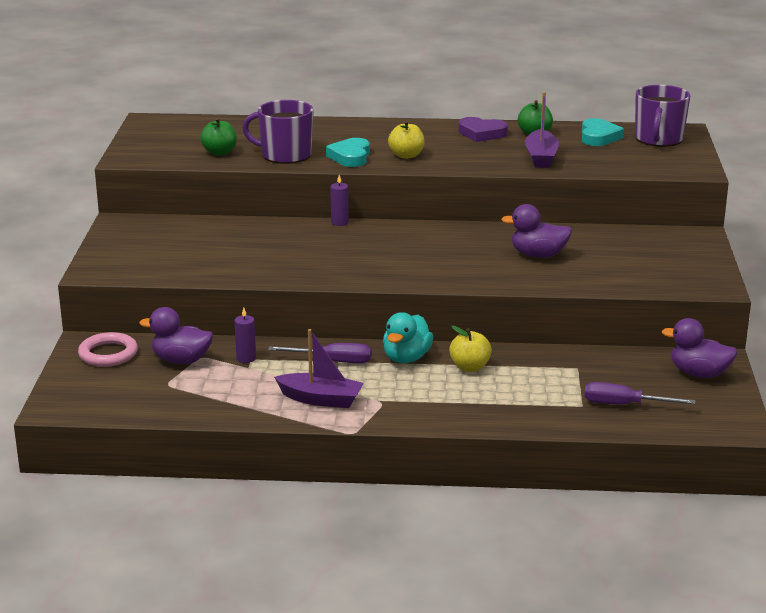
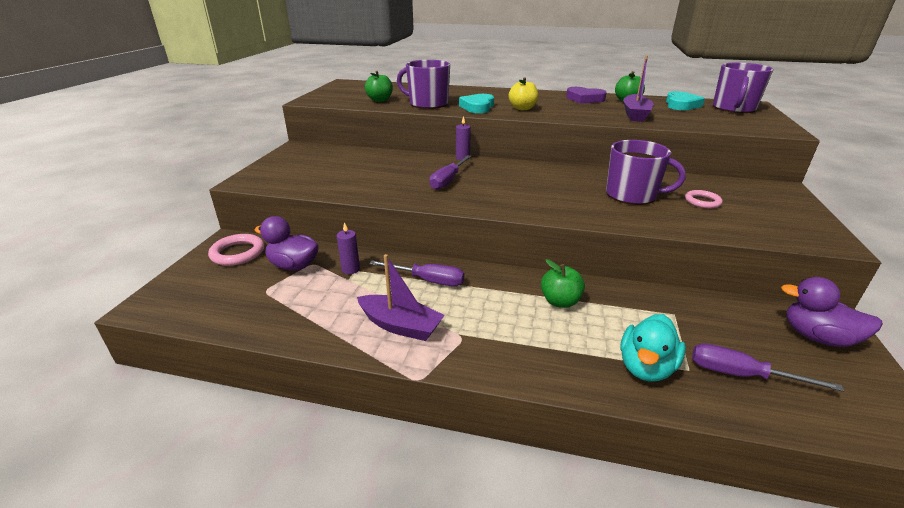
camera: 10 degrees right, 5 degrees up
turquoise duck [383,312,433,363] -> turquoise duck moved to [621,314,686,382]
yellow apple [449,326,492,372] -> green apple [541,259,585,308]
purple duck [501,204,572,258] -> purple mug [606,140,686,205]
none -> purple screwdriver [429,155,472,190]
none -> pink ring [685,190,723,208]

